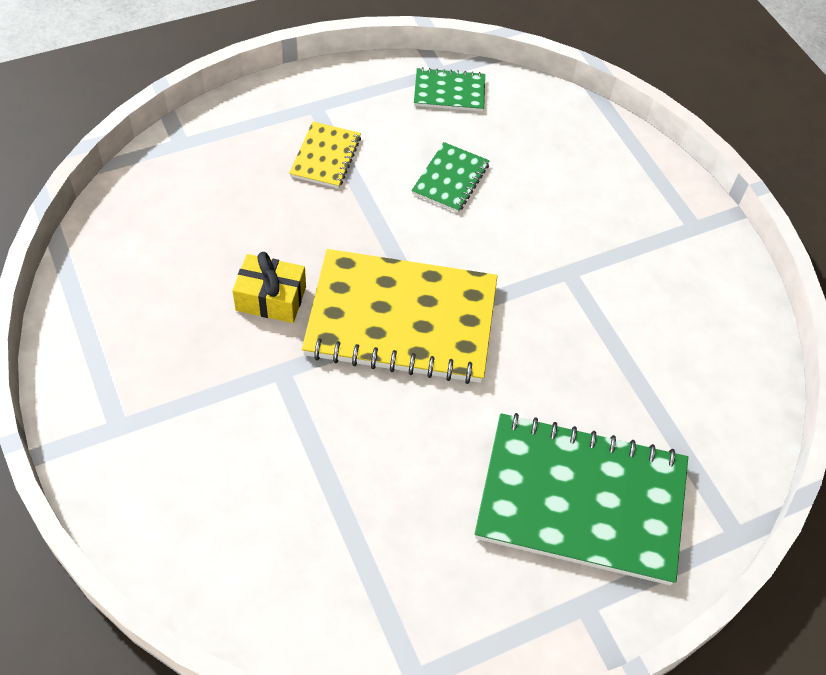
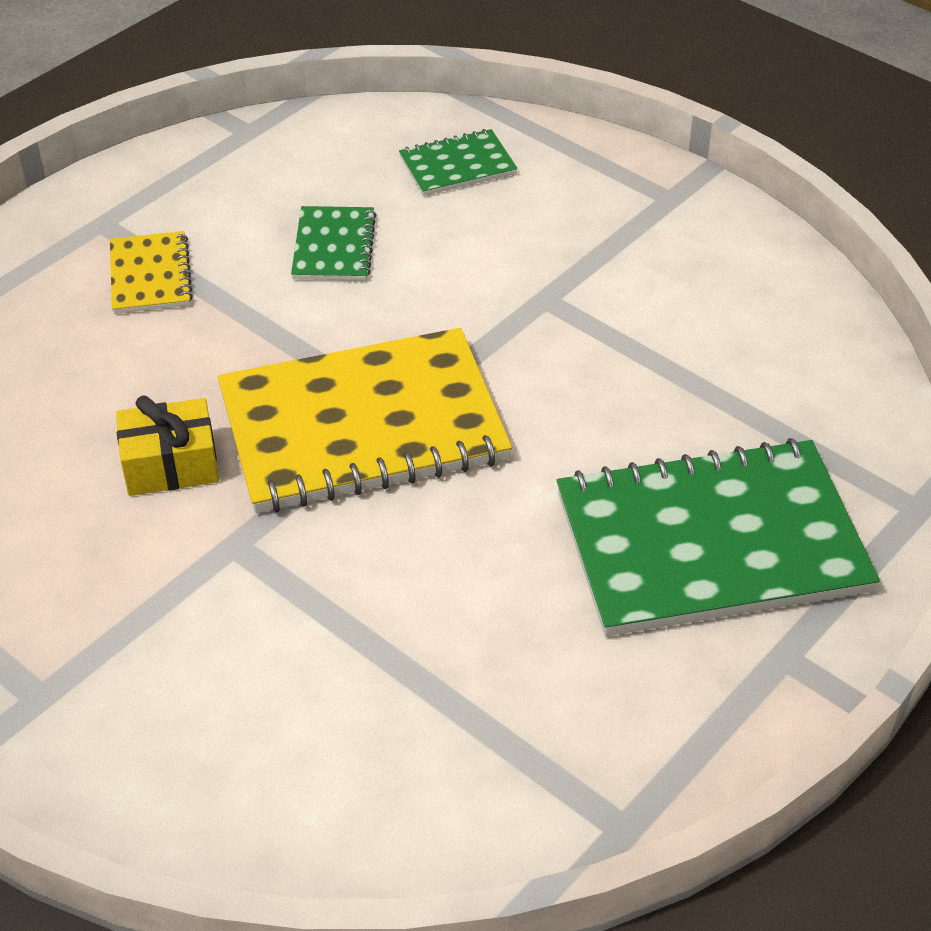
camera: 20 degrees left, 10 degrees down
green notebook [414,67,485,112] -> green notebook moved to [399,129,518,196]

